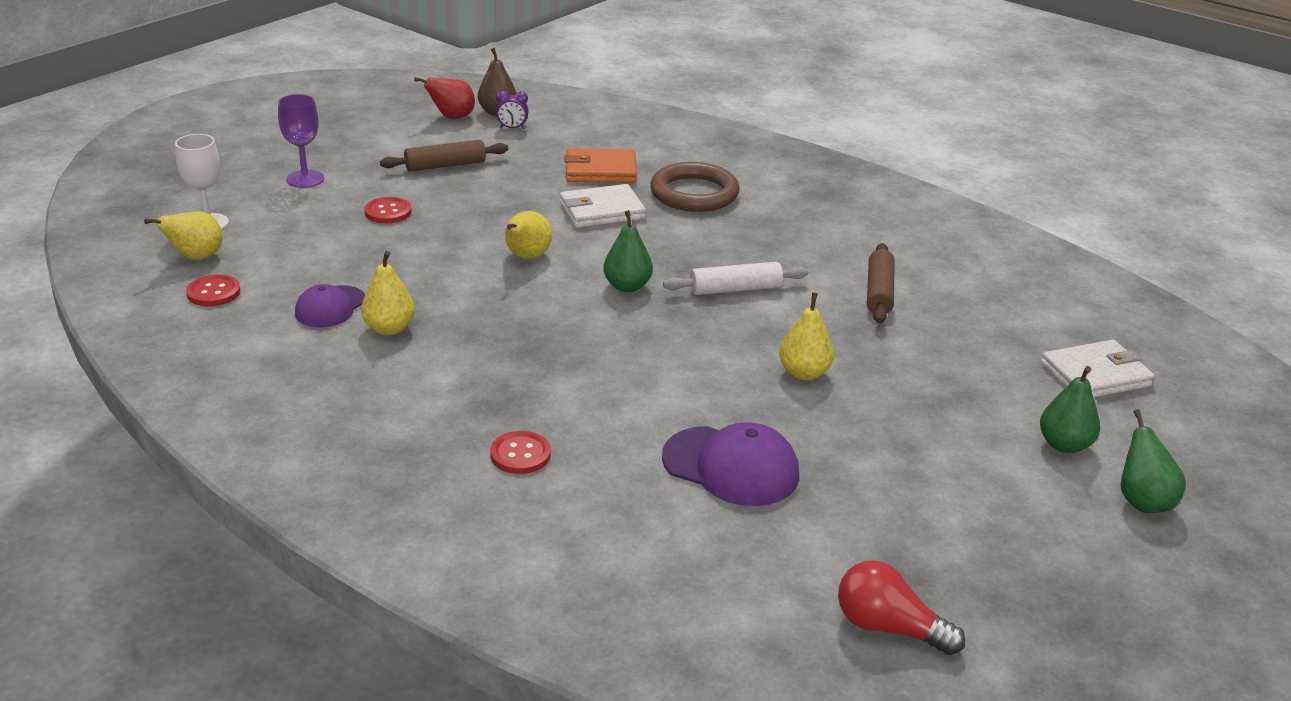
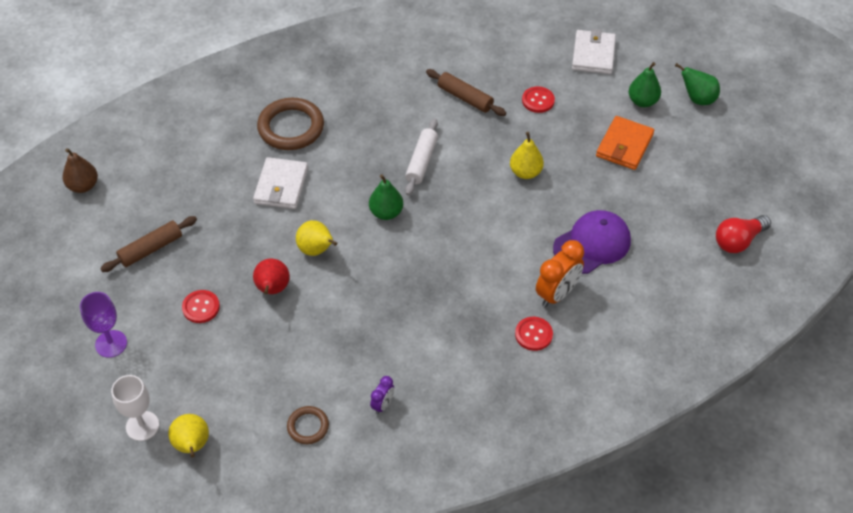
camera: 60 degrees left, 20 degrees up
red button [186,274,241,306] -> red button moved to [522,86,555,113]
purple cap [295,284,365,328] -> none
yellow pear [361,251,415,335] -> none
brown rolling pin [380,140,508,172] -> brown rolling pin turned 45 degrees clockwise [100,216,197,272]
red pear [414,77,475,119] -> red pear moved to [253,259,290,294]
purple clock [496,91,529,129] -> purple clock moved to [370,376,394,414]
orange wallet [564,148,637,183] -> orange wallet moved to [596,116,654,170]
none -> brown ring [287,406,329,444]
none -> orange clock [536,240,584,307]

